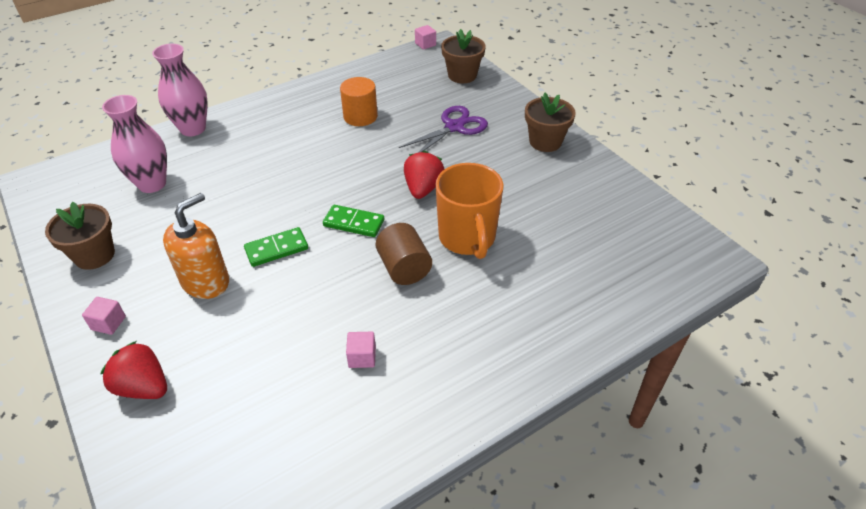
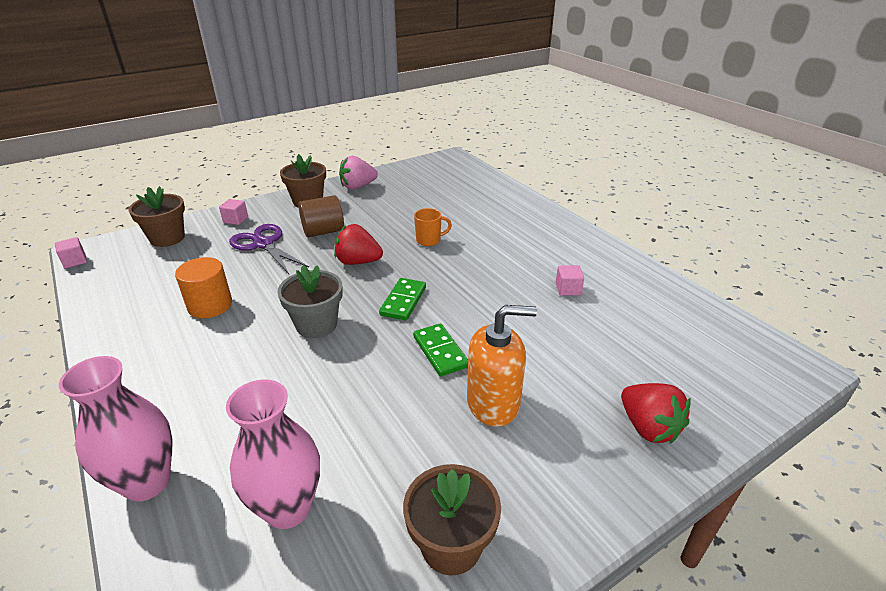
camera: 90 degrees left, 10 degrees down
pink cube [82,297,126,335] -> pink cube moved to [219,199,248,225]
red strawberry [101,341,167,399] -> red strawberry turned 60 degrees counterclockwise [621,383,690,443]
orange soap dispenser [163,193,229,299] -> orange soap dispenser turned 135 degrees clockwise [467,305,537,427]
brown cylinder [375,223,432,285] -> brown cylinder moved to [298,195,344,237]
orange mug [435,163,504,259] -> orange mug [414,208,452,246], size x0.49
none -> grey flower pot [277,265,343,338]
none -> pink strawberry [339,156,378,190]

